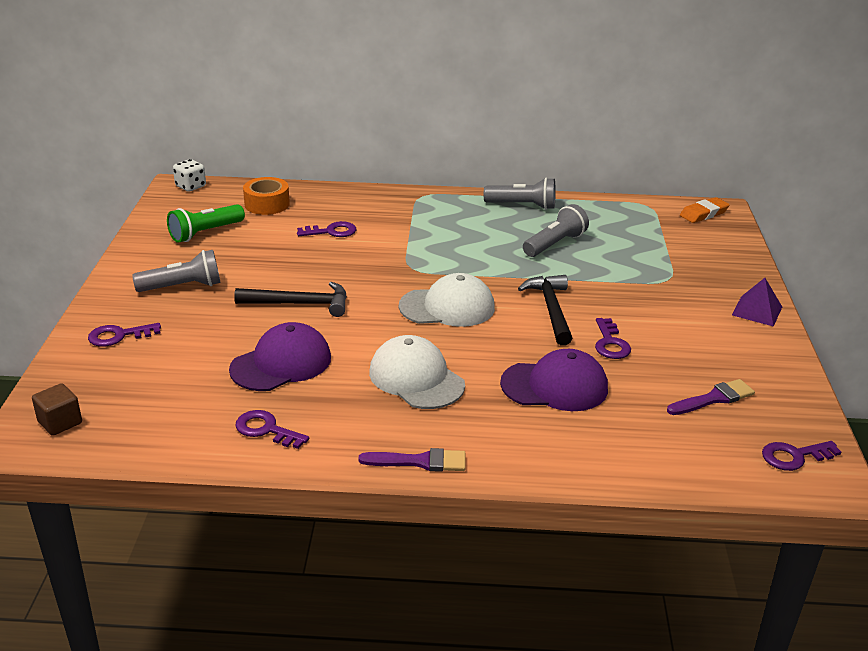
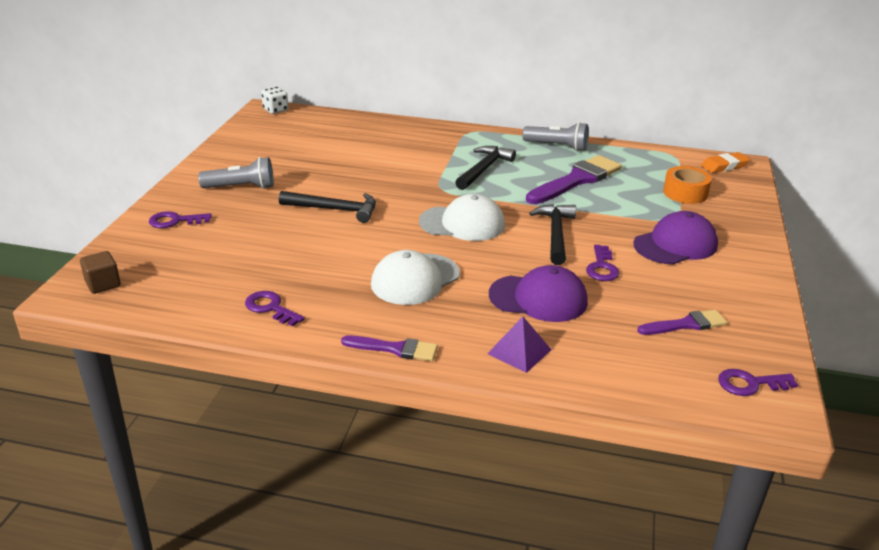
camera: 10 degrees right, 0 degrees up
green flashlight [167,204,245,243] -> none
purple cap [229,322,331,391] -> purple cap moved to [633,211,718,265]
orange tape [243,177,290,215] -> orange tape moved to [663,166,712,204]
purple key [297,221,356,237] -> none
white cap [369,335,465,409] -> white cap turned 105 degrees counterclockwise [371,250,460,305]
grey flashlight [523,204,589,257] -> purple brush [526,155,622,204]
purple pyramid [732,278,782,327] -> purple pyramid moved to [487,317,552,373]
none -> black hammer [455,146,516,190]

